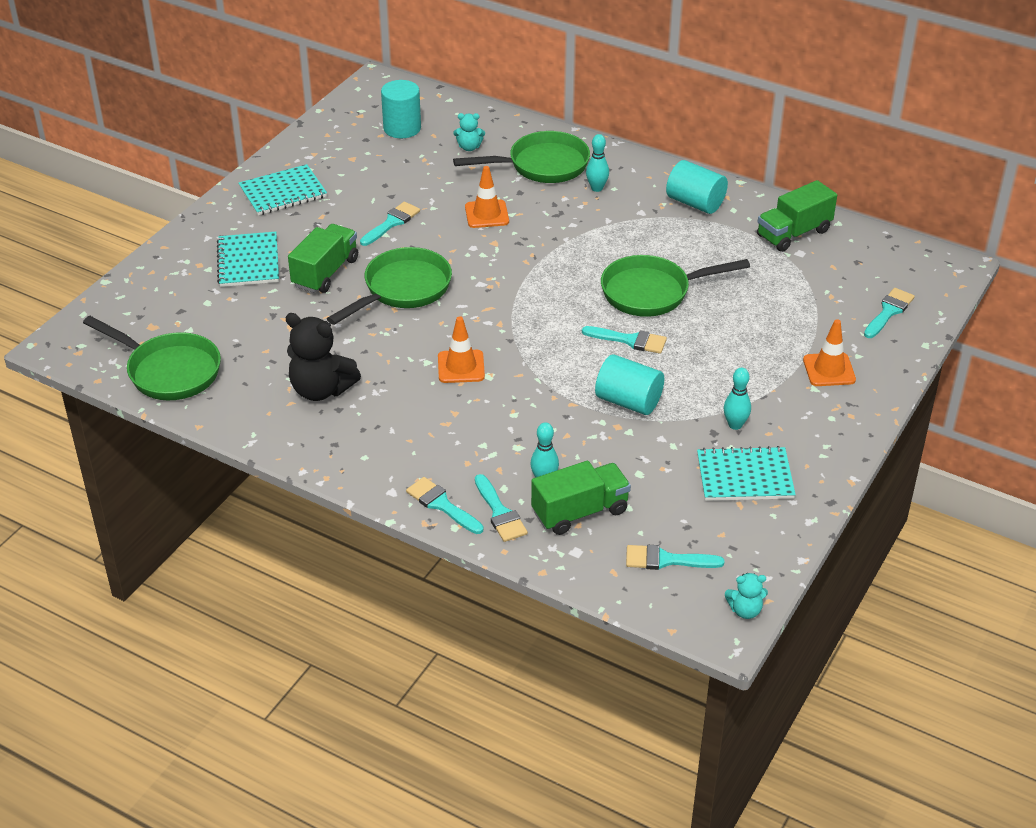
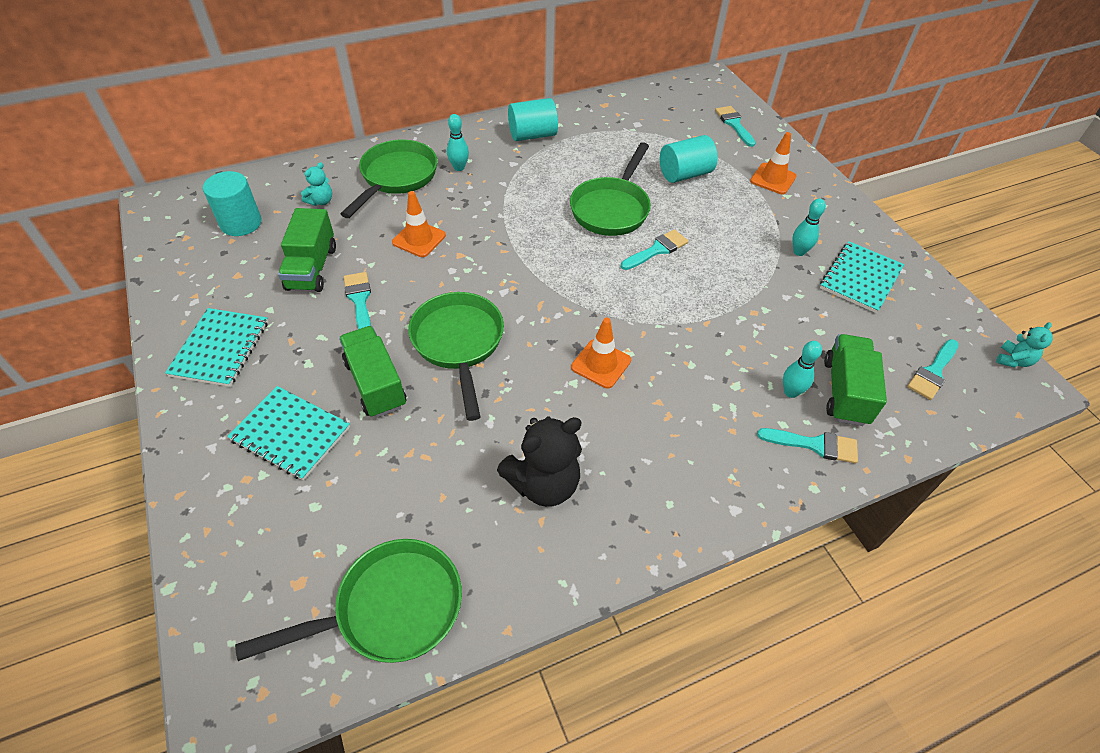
camera: 55 degrees left, 10 degrees up
turquoise brush [406,477,484,534] -> none
turquoise cylinder [595,354,664,415] -> turquoise cylinder moved to [660,135,718,183]
green truck [757,180,837,252] -> green truck moved to [278,208,336,292]

